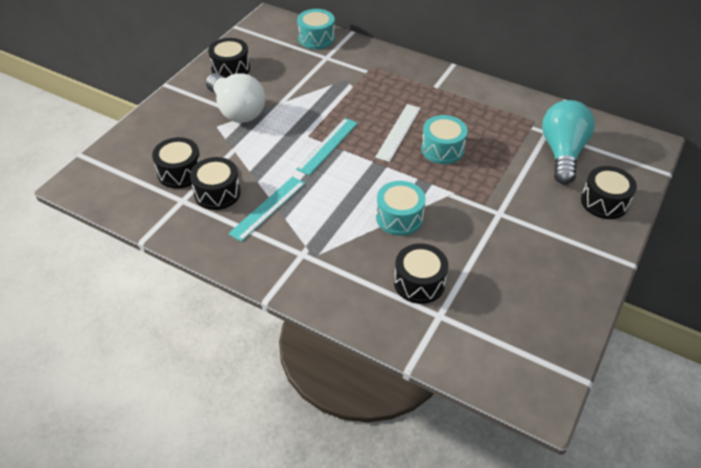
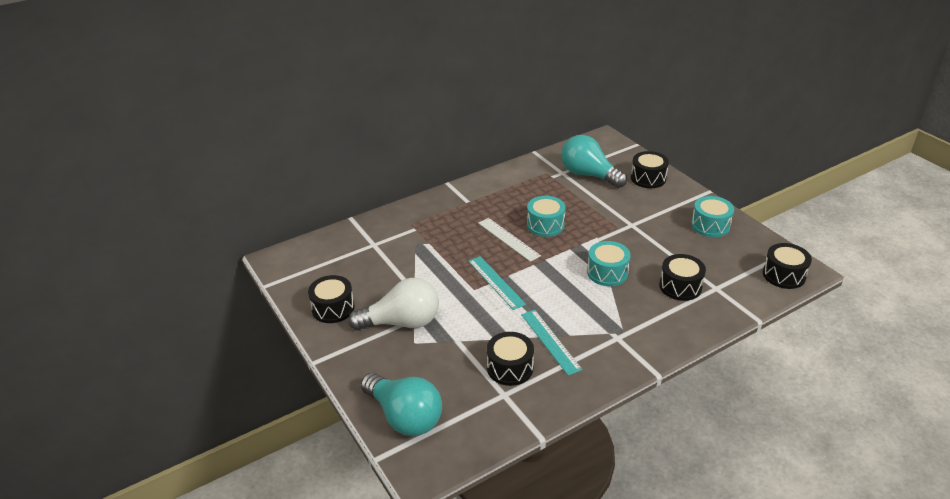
camera: 60 degrees left, 10 degrees down
black drum [152,137,201,189] -> black drum moved to [763,243,812,289]
turquoise drum [297,9,335,49] -> turquoise drum moved to [691,196,734,237]
none -> turquoise light bulb [361,373,442,436]

